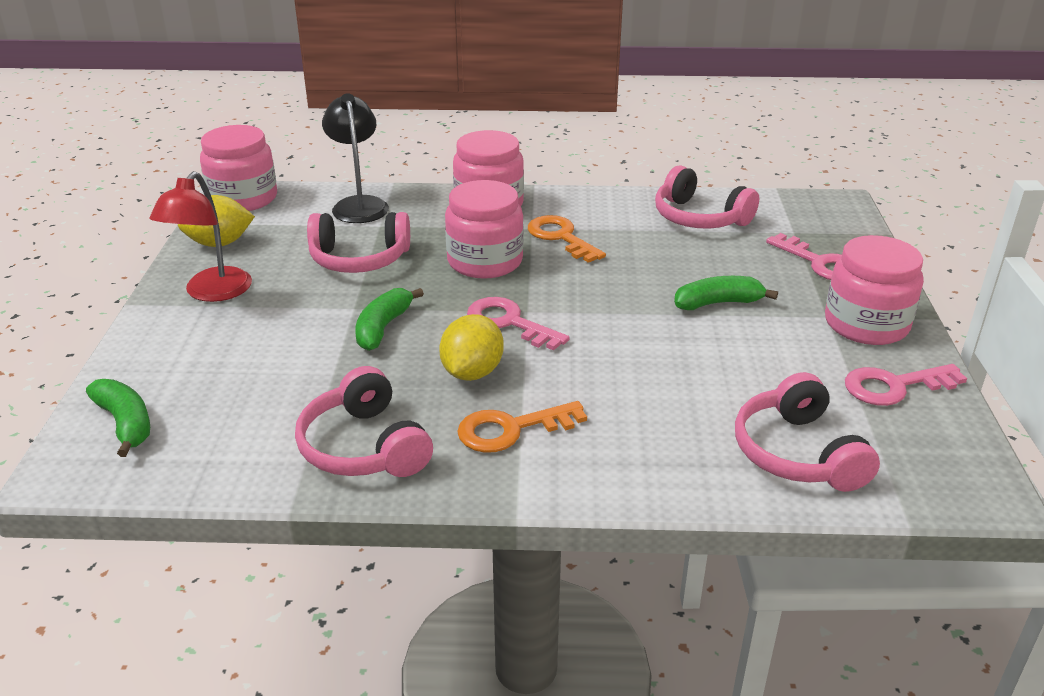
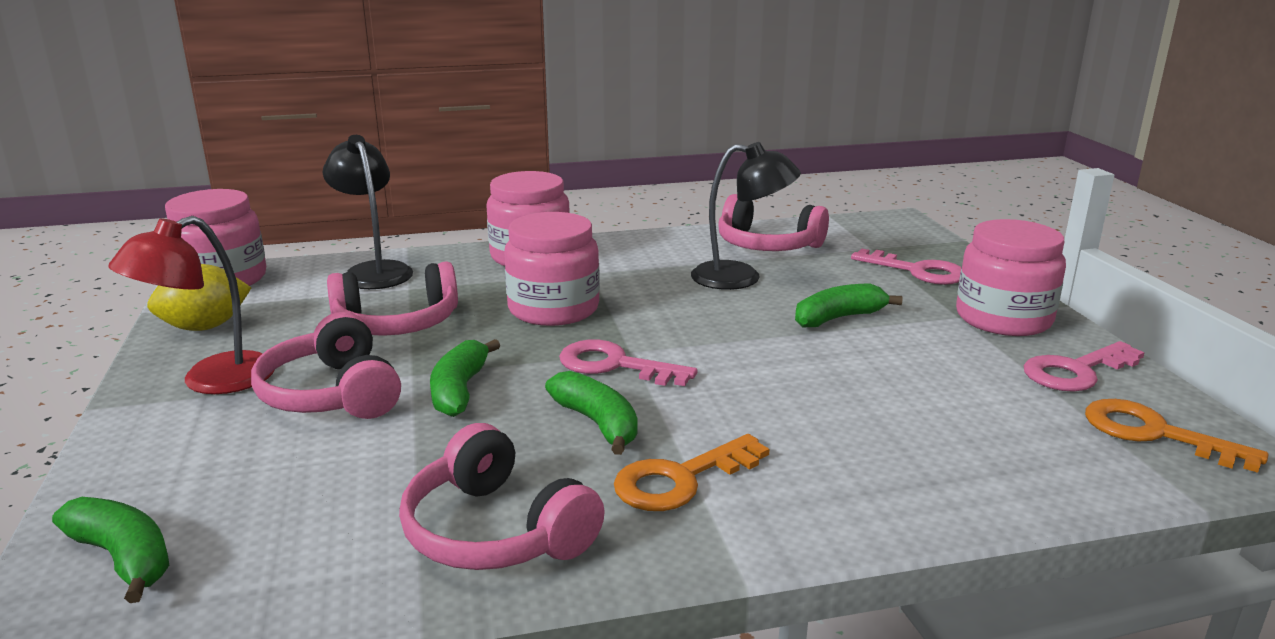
camera: 15 degrees left, 10 degrees down
red lamp [150,171,252,302] -> red lamp turned 45 degrees clockwise [109,216,274,394]
yellow lemon [439,314,504,381] -> green banana [545,371,638,455]
orange key [528,215,606,263] -> orange key moved to [1085,399,1268,473]
pink headphones [735,372,880,492] -> pink headphones moved to [251,312,401,419]
none -> black lamp [691,142,801,290]

